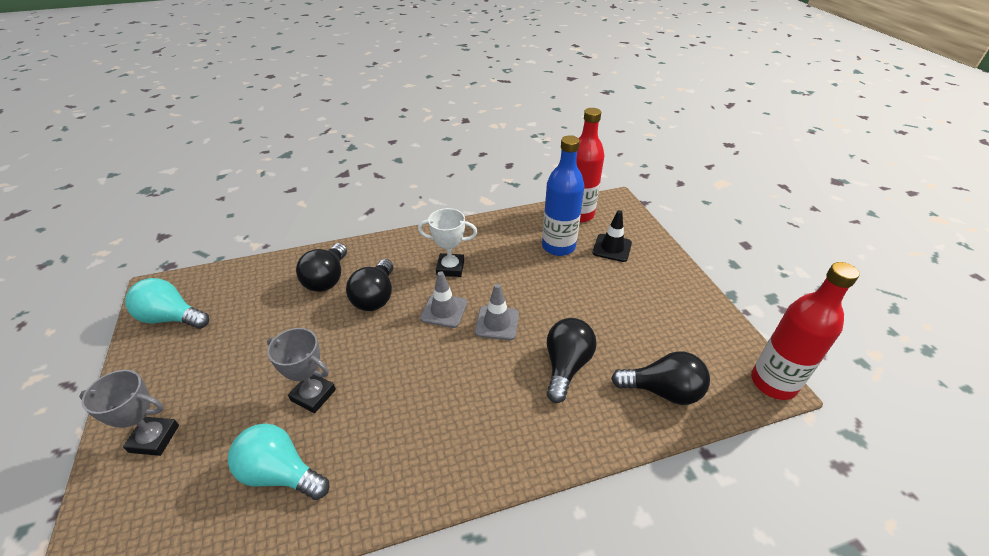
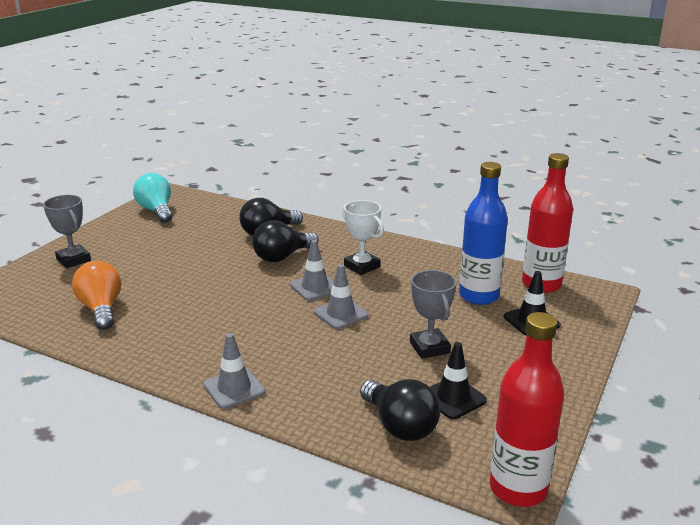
camera: 45 degrees right, 15 degrees down
turquoise light bulb [228,423,329,500] -> orange light bulb [72,260,121,330]
grey trophy [267,328,336,413] -> grey trophy moved to [410,270,456,359]
black light bulb [547,318,597,403] -> none
none -> grey traffic cone [204,333,265,409]
none -> black traffic cone [430,342,487,419]

